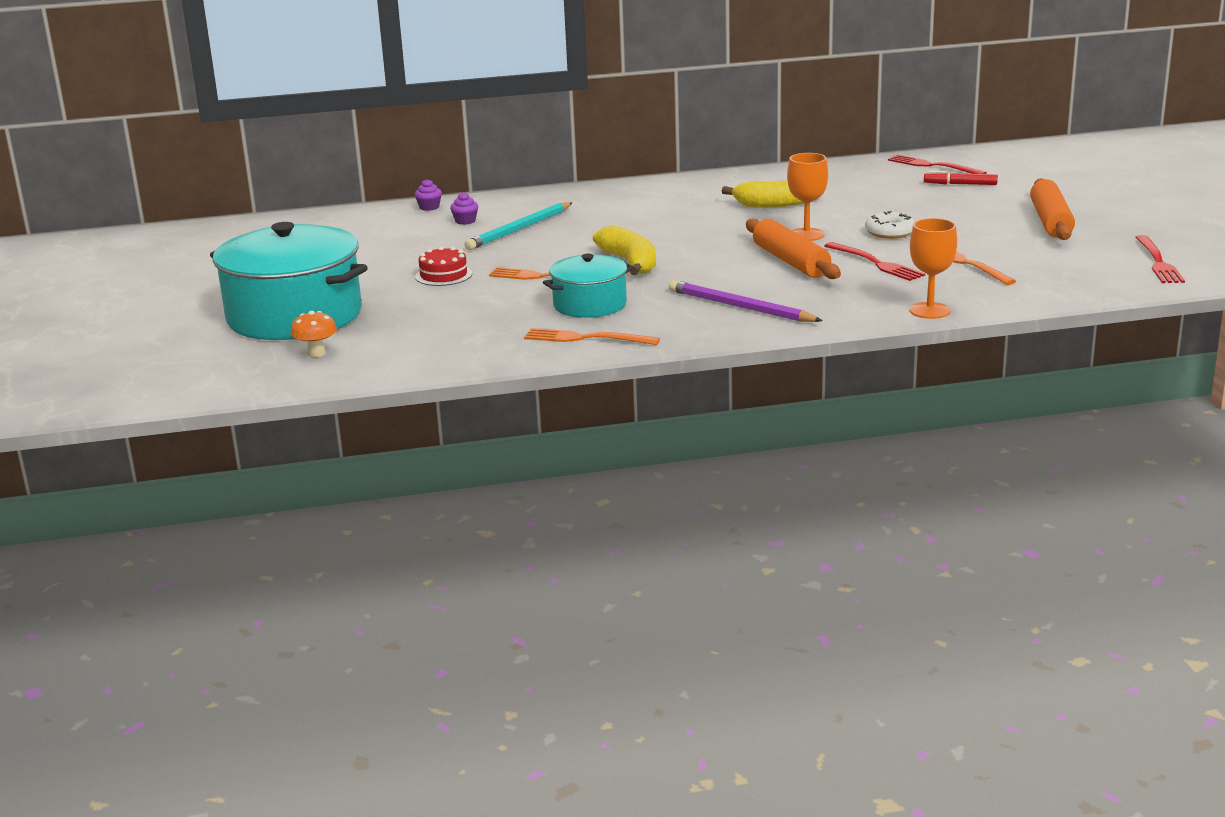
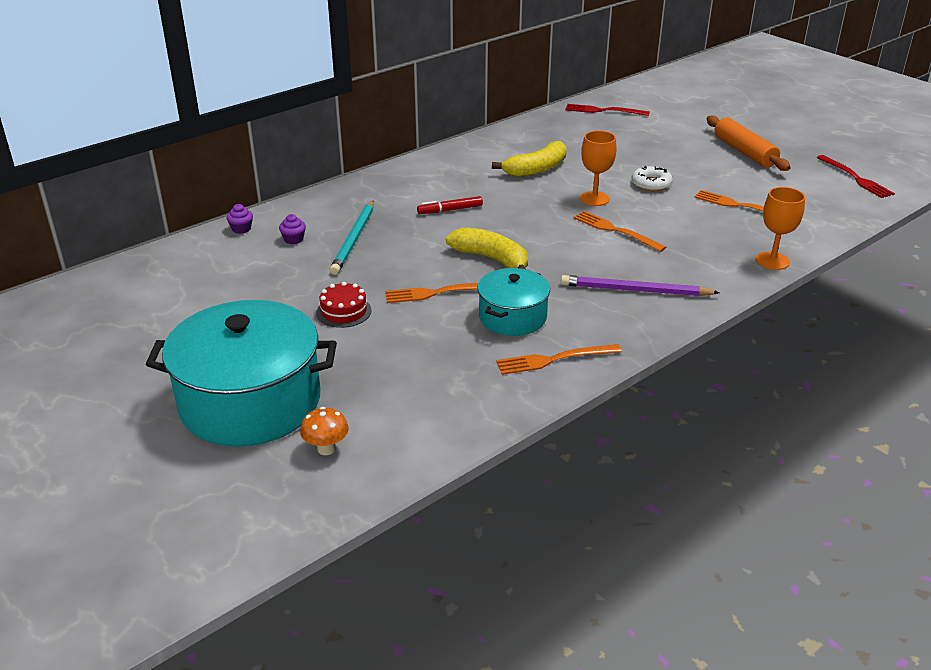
camera: 30 degrees left, 10 degrees up
orange rolling pin [746,219,841,279] -> orange fork [573,211,666,252]
red fork [825,242,925,281] -> none
red marker [924,171,998,185] -> red marker moved to [417,196,483,214]

